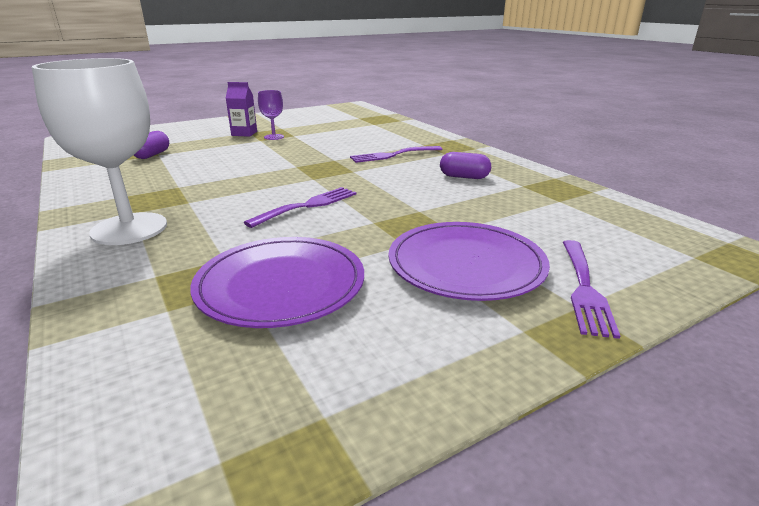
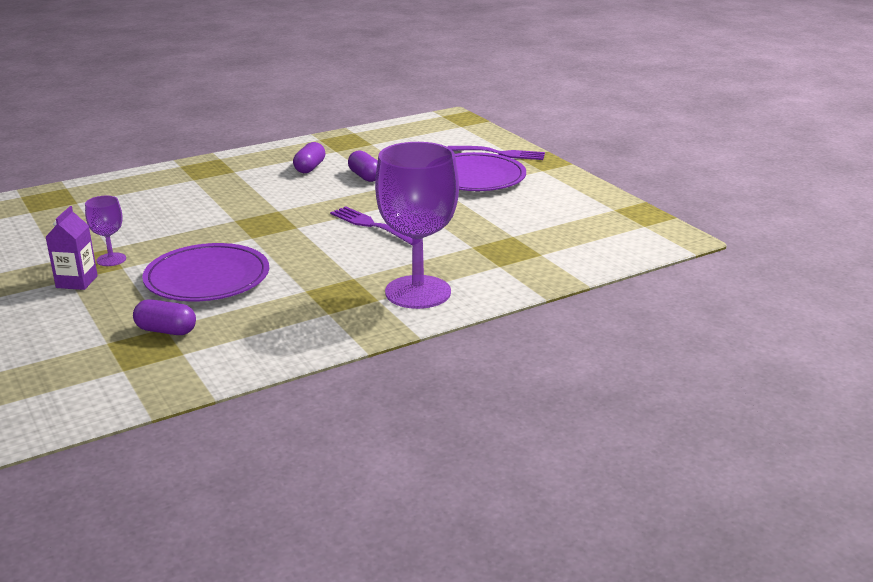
camera: 90 degrees left, 0 degrees up
white goblet [32,58,167,245] -> purple goblet [375,142,459,309]
purple plate [190,237,364,328] -> purple plate moved to [142,243,269,301]
purple fork [350,146,443,163] -> none
none -> purple capsule [348,150,378,182]

